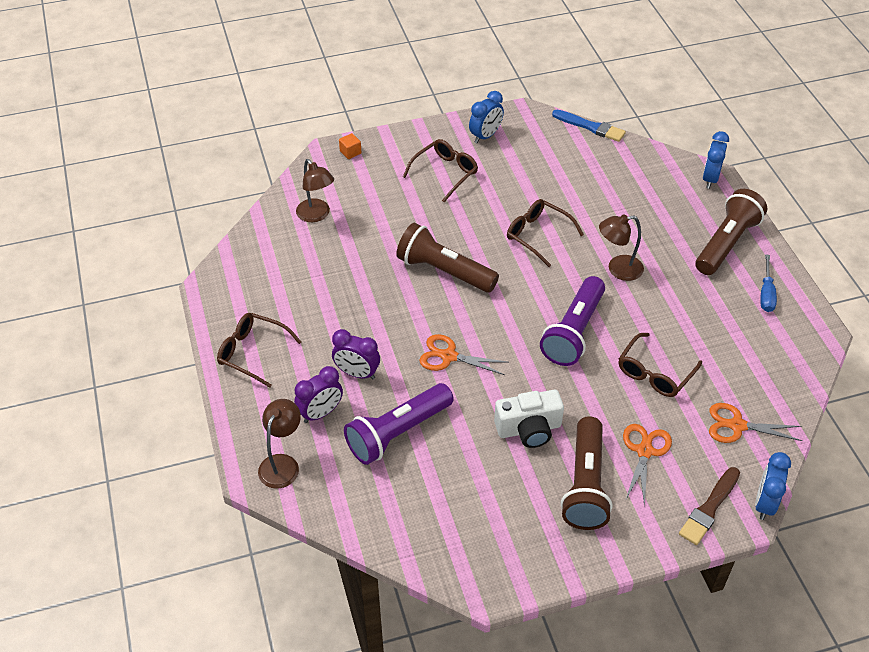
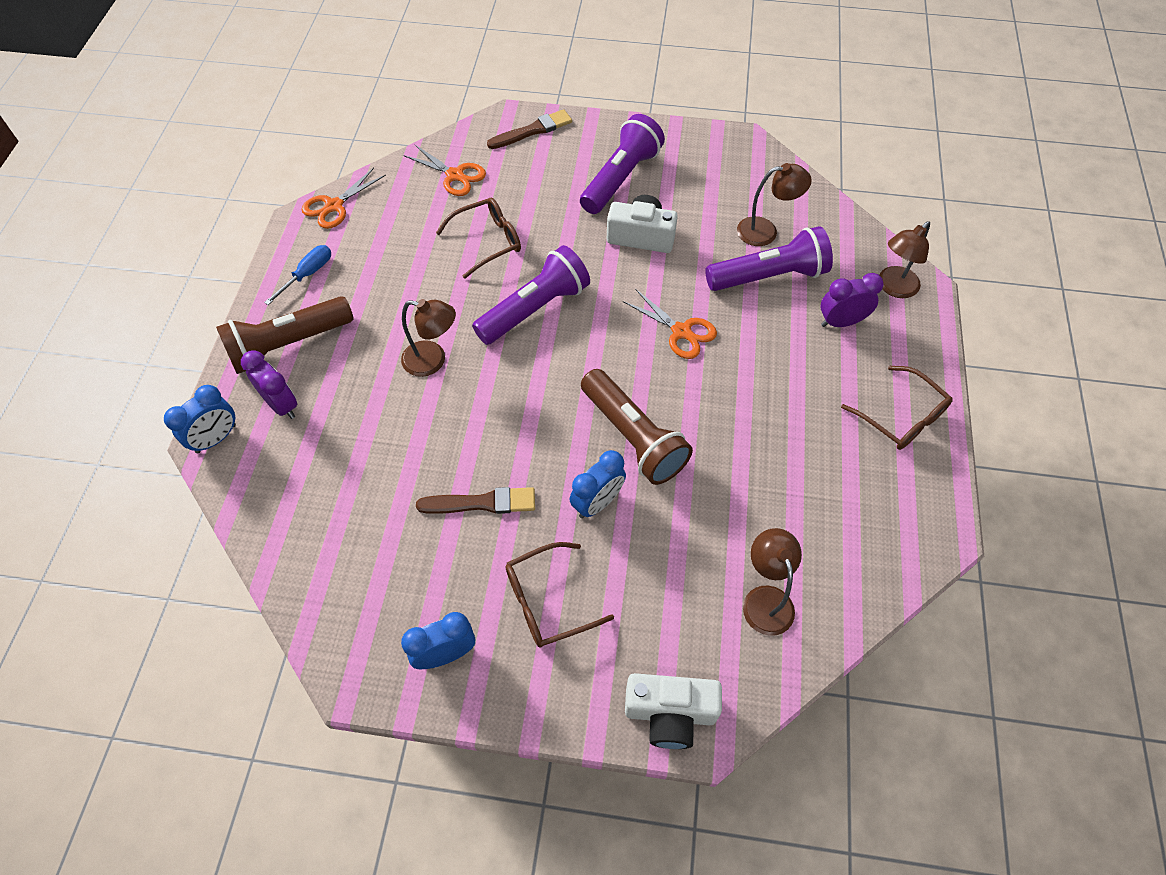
camera: 155 degrees left, 10 degrees up
purple clock [332,329,380,380] -> purple clock moved to [241,350,297,419]
orange cube [339,133,362,159] -> white camera [625,673,722,749]
brown glasses [507,199,584,267] -> none
blue brush [552,110,626,142] -> none
brown flashlight [561,416,613,530] -> purple flashlight [580,114,665,214]
orange scissors [623,424,672,506] -> orange scissors moved to [301,168,386,229]
blue clock [755,452,791,520] -> blue clock moved to [570,450,626,518]
none -> brown brush [416,487,535,514]
none -> brown lamp [737,163,812,246]

